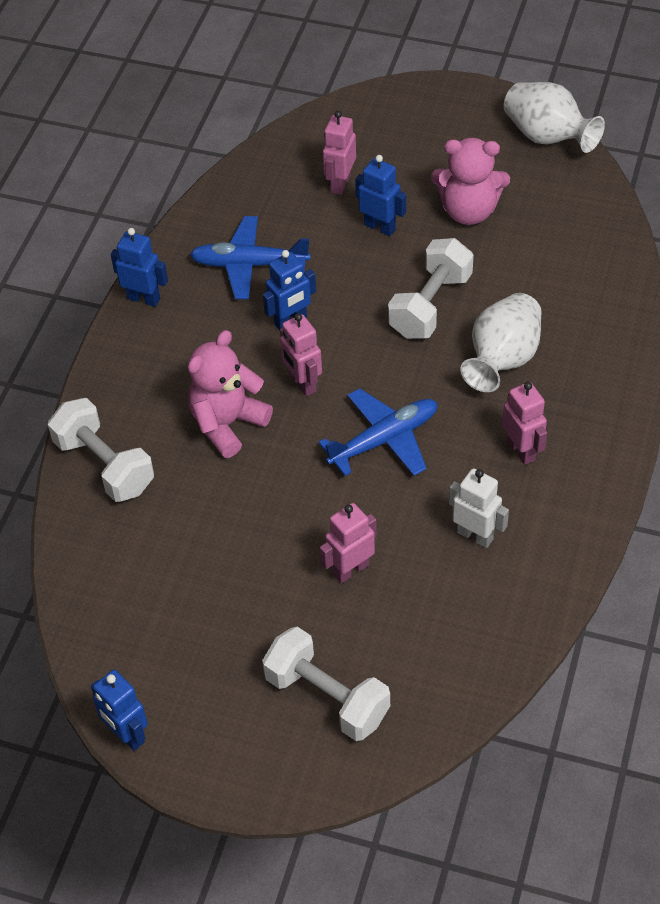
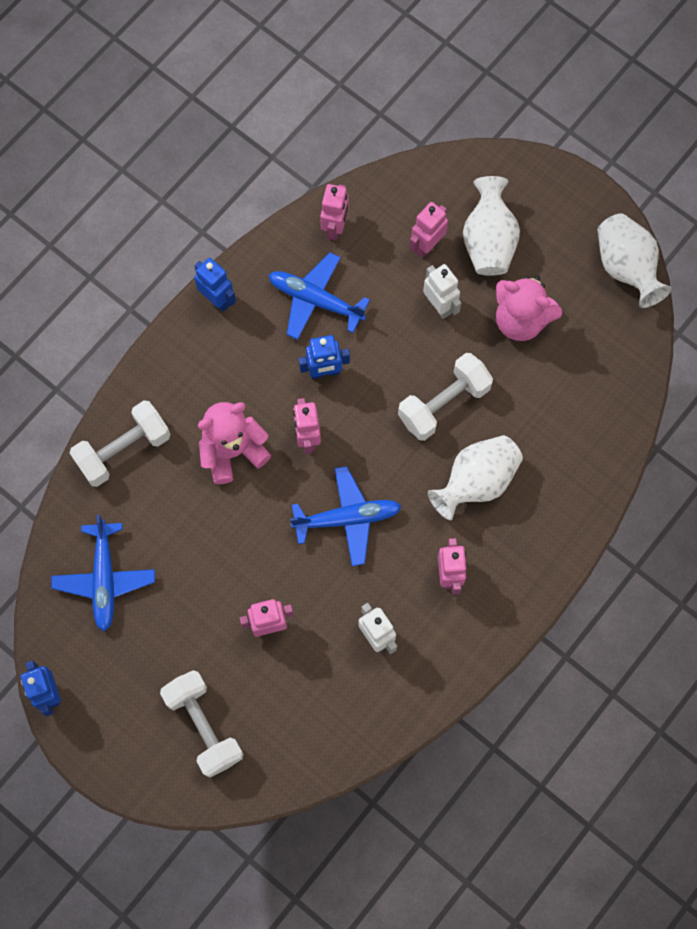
camera: 20 degrees right, 20 degrees up
white dumbbell [48,398,154,502] -> white dumbbell turned 75 degrees clockwise [70,400,170,487]
blue robot [355,155,406,236] -> white robot [423,264,461,319]
none -> blue plane [51,515,155,631]
none -> pink robot [320,184,349,241]
none -> white vase [463,176,520,276]

